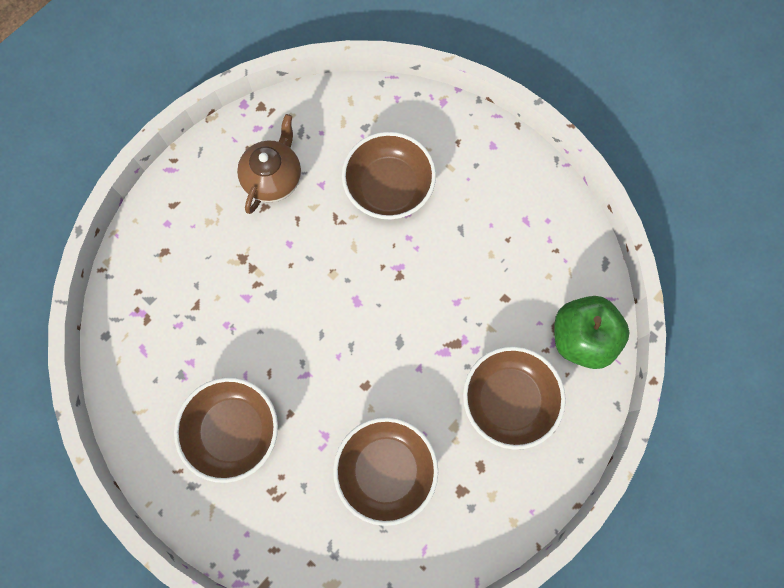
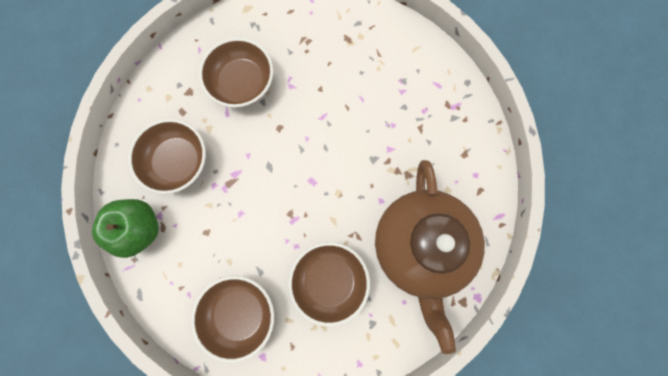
camera: 155 degrees right, 5 degrees up
brown bowl [174,377,278,483] -> brown bowl moved to [191,276,274,363]
brown teapot [237,114,301,214] -> brown teapot [375,160,485,354], size x1.91

